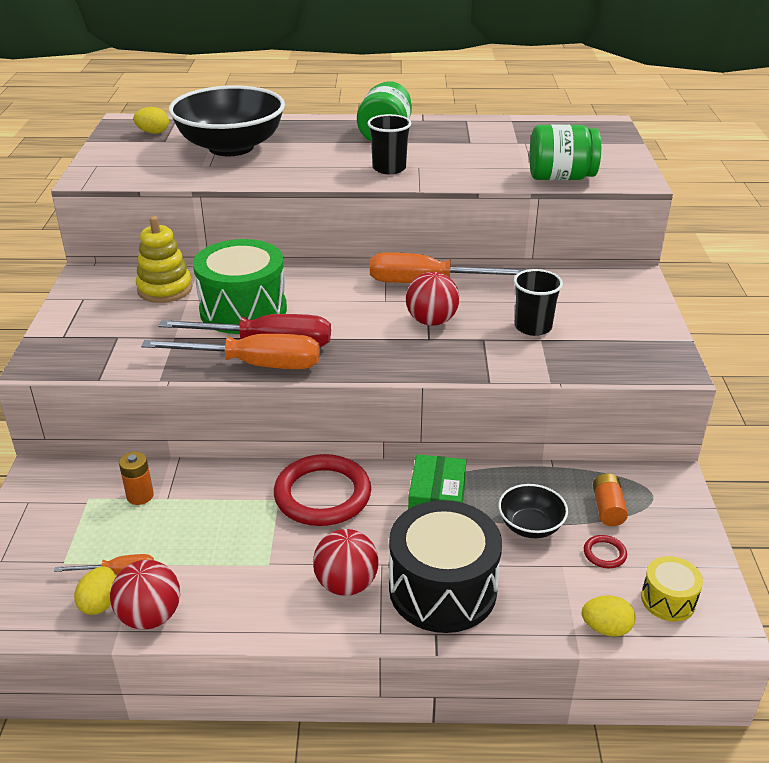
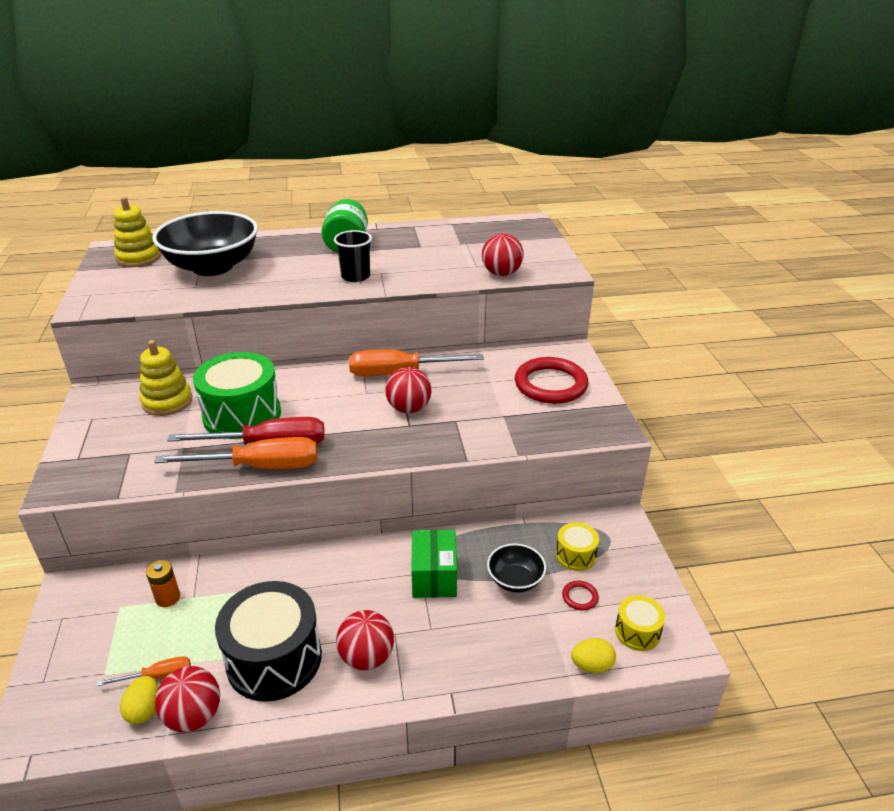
camera: 10 degrees left, 0 degrees up
yellow egg [133,107,169,134] -> yellow stacking toy [114,197,161,267]
red ring [274,454,371,526] -> red ring moved to [515,357,588,404]
black drum [389,500,502,633] -> black drum moved to [215,581,322,702]
black cup [514,269,563,336] -> none
green jar [530,124,601,180] -> red ball [482,233,524,276]
orange battery [593,473,628,526] -> yellow drum [556,522,599,571]

